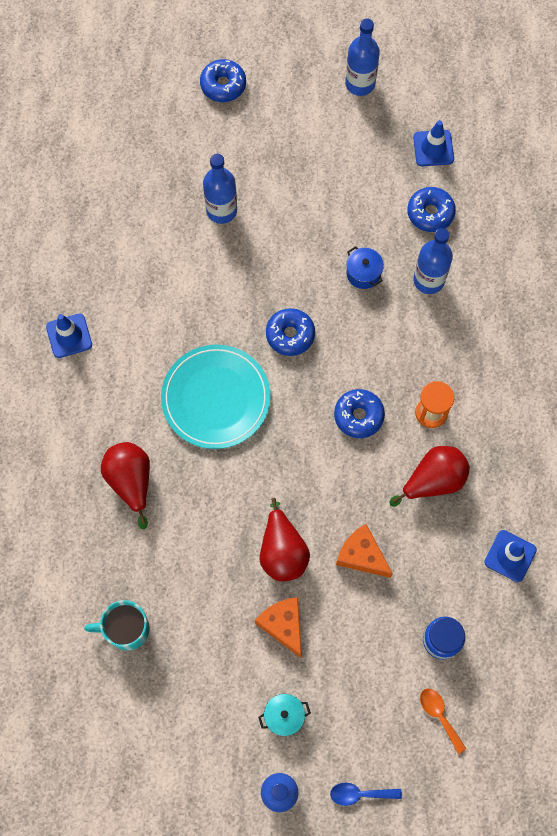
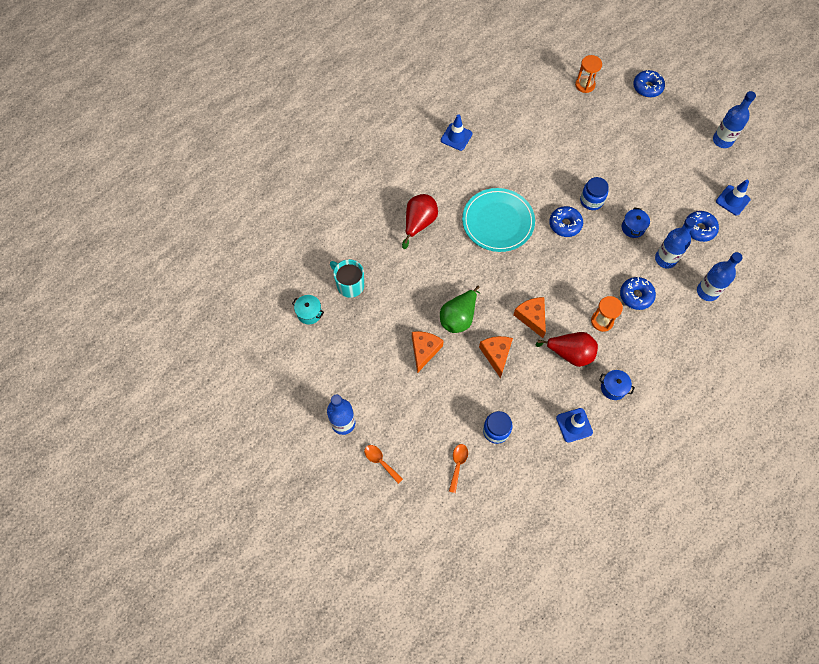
camera: 45 degrees right, 5 degrees down
blue bottle [203,154,237,224] -> blue bottle moved to [697,252,742,301]
turquoise pot [258,694,311,736] -> turquoise pot moved to [292,295,324,324]
red pear [259,498,310,582] -> green pear [440,286,480,333]
blue spoon [330,783,402,806] -> orange spoon [364,445,403,484]
blue donut [334,389,385,438] -> blue donut moved to [620,277,656,310]
none -> orange cheese [513,297,546,338]
none -> orange hourglass [575,55,602,93]
none -> blue jar [580,177,609,210]
none -> blue pot [599,370,635,400]

